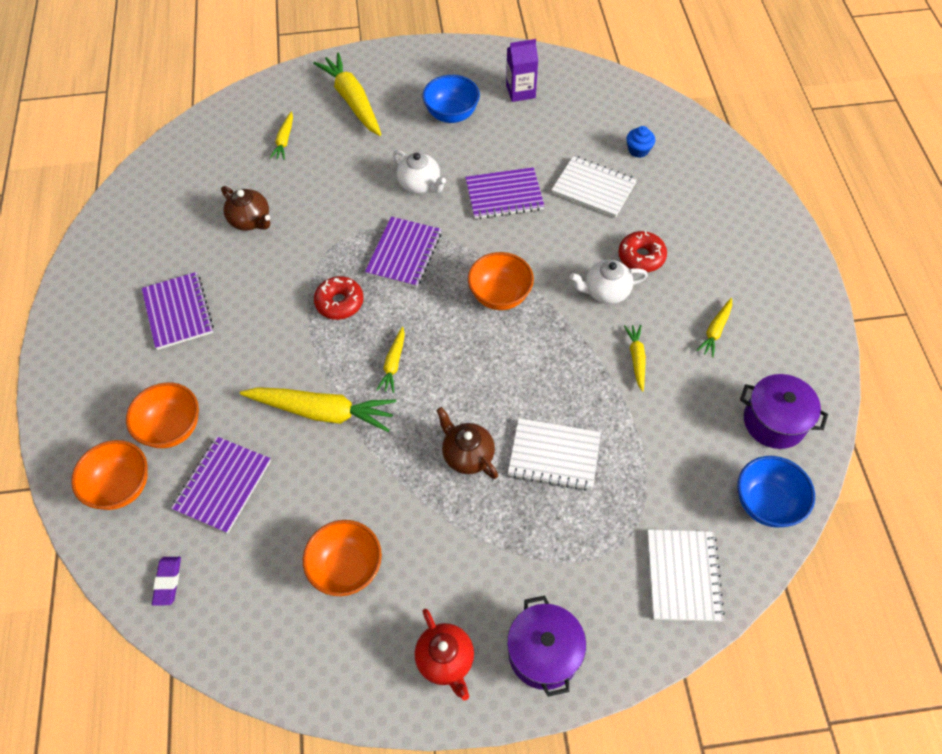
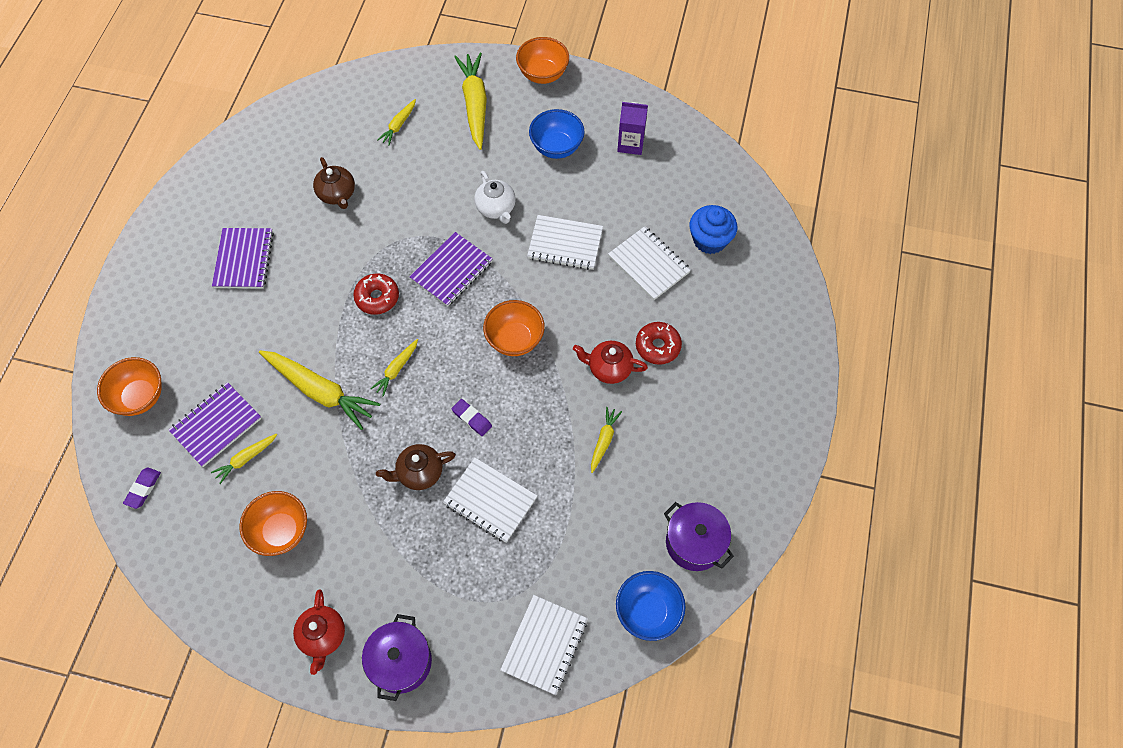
camera: 20 degrees right, 5 degrees up
orange bowl [126,382,199,448] -> orange bowl moved to [516,37,569,84]
brown teapot [436,407,498,479] -> brown teapot turned 90 degrees counterclockwise [376,444,456,490]
purple notebook [465,167,544,219] -> white notebook [527,215,603,270]
white teapot [570,260,648,304] -> red teapot [573,341,648,384]
blue cupcake [627,126,655,158] -> blue cupcake [689,205,737,254], size x1.68
yellow carrot [696,298,732,358] -> yellow carrot moved to [211,433,277,484]
none -> purple eraser [452,399,492,436]

